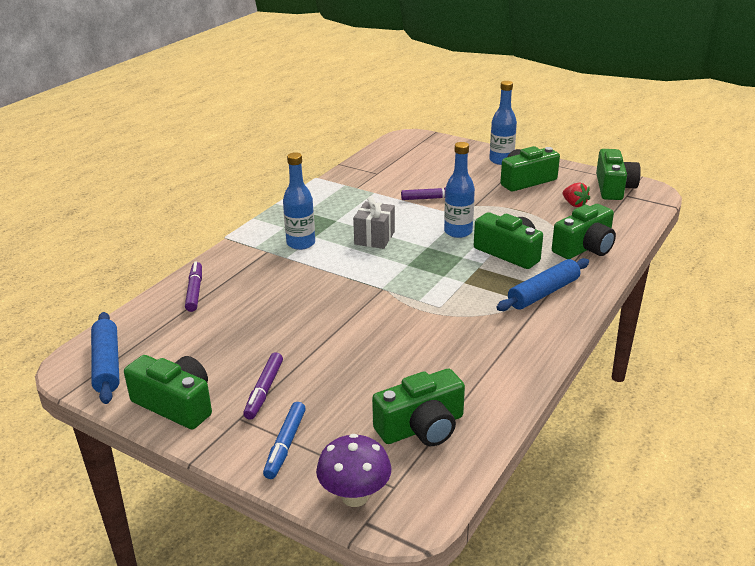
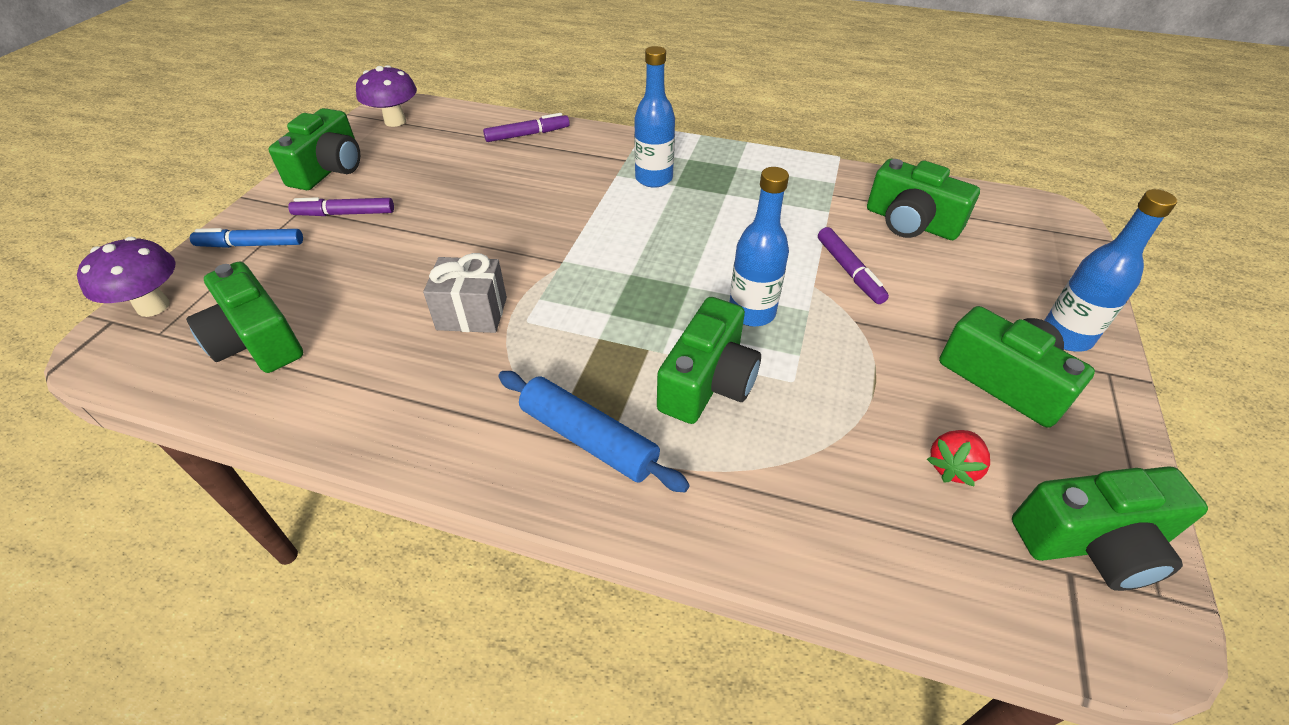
camera: 75 degrees right, 15 degrees up
blue rolling pin [91,312,120,404] -> purple mushroom [356,65,417,127]
grey gift [353,196,395,249] -> grey gift moved to [423,253,507,333]
green camera [552,204,616,259] -> green camera moved to [867,159,980,240]

